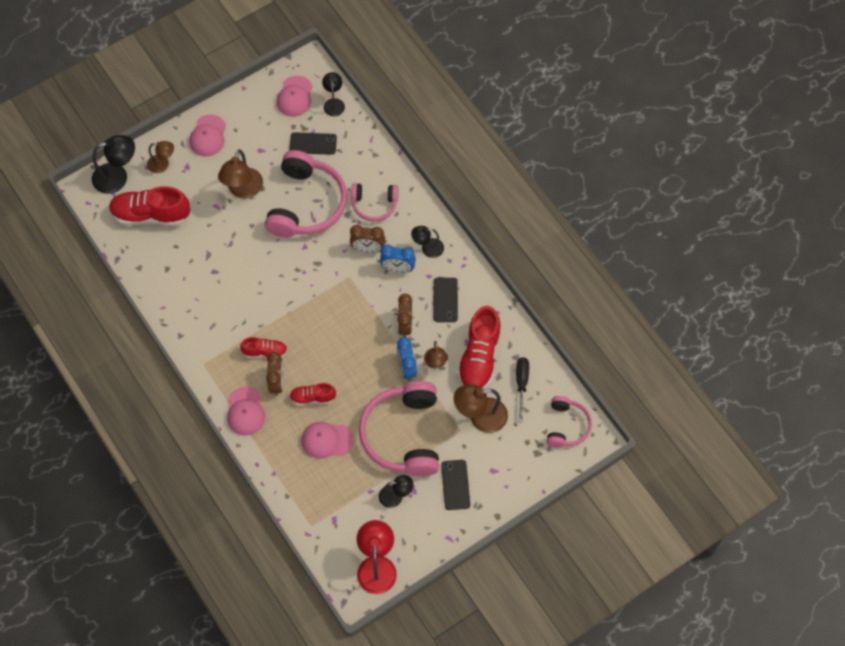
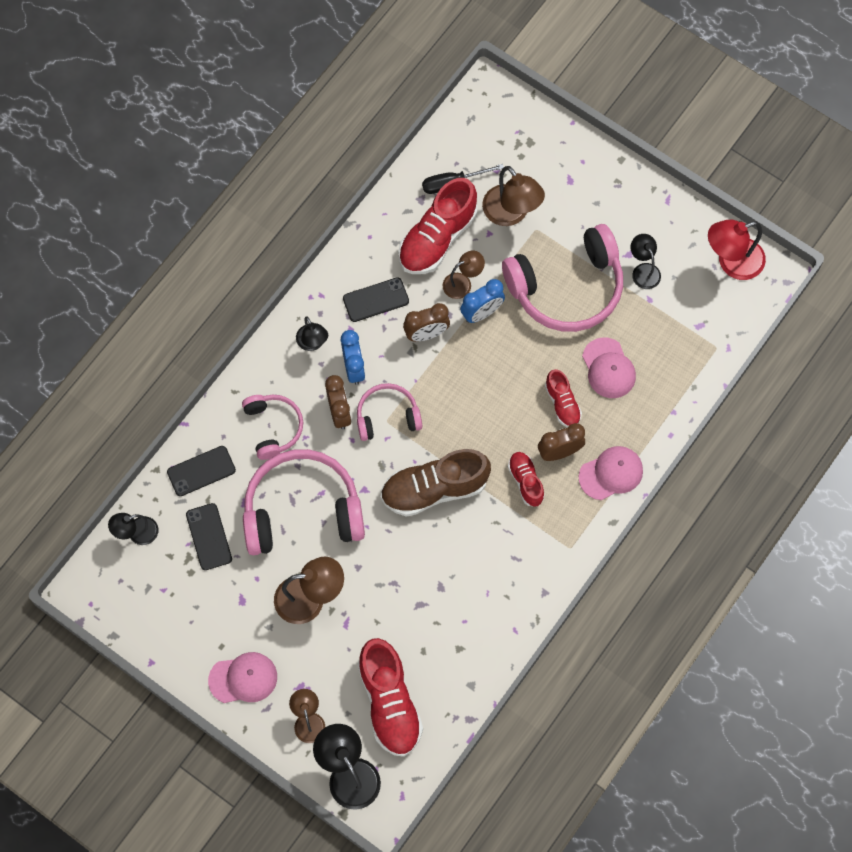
camera: 110 degrees left, 5 degrees up
pink cap [277,76,312,117] -> none
black phone [441,460,470,510] -> black phone moved to [167,446,236,496]
red shoe [457,306,501,390] -> red shoe turned 135 degrees clockwise [398,178,477,274]
pink headphones [546,396,592,448] -> pink headphones moved to [357,383,422,441]
none -> brown shoe [381,449,491,517]

